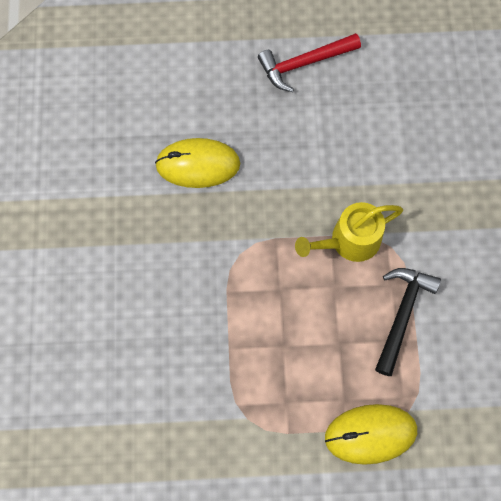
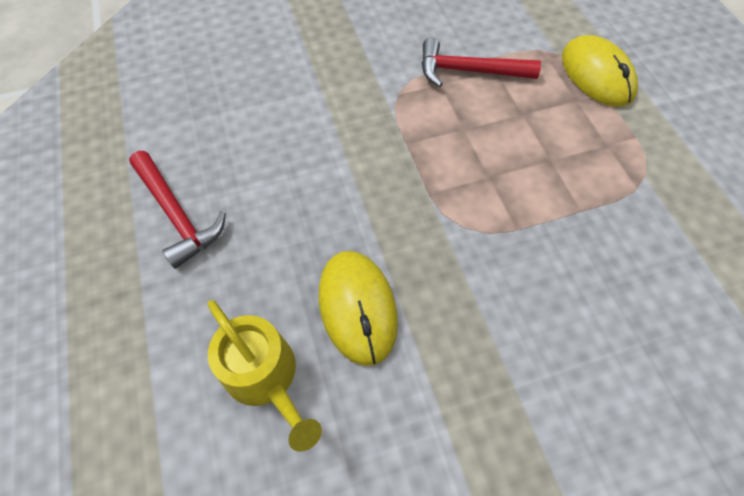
camera: 105 degrees left, 10 degrees down
yellow watering can [295,202,403,262] -> yellow watering can moved to [207,300,322,452]
black hammer [375,268,441,376] -> red hammer [422,38,541,87]

